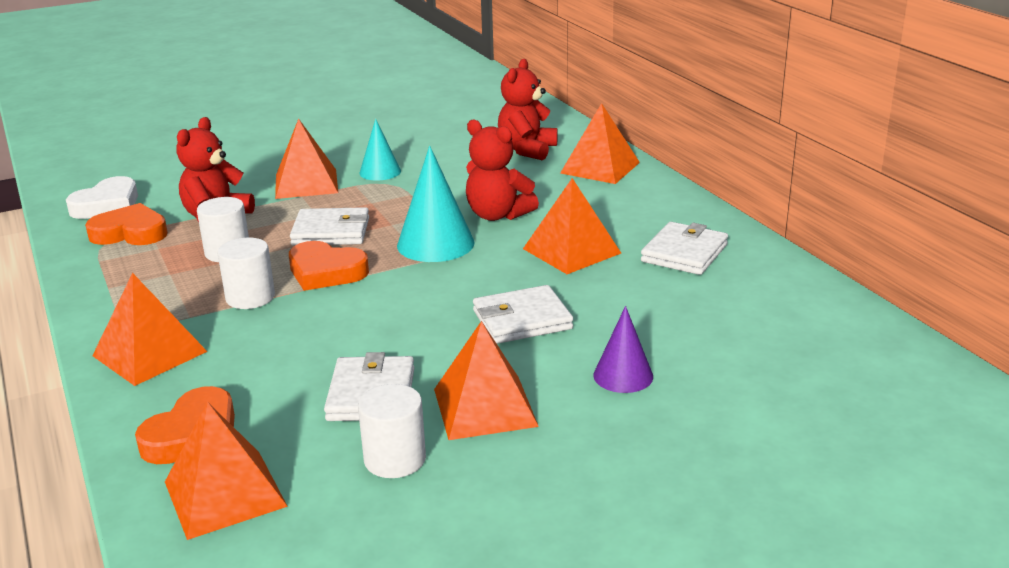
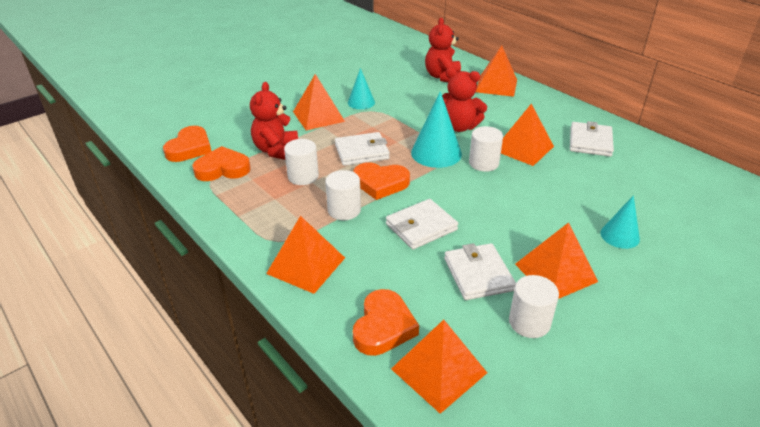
camera: 15 degrees left, 10 degrees up
white heart [66,176,138,219] -> orange heart [163,126,212,162]
white wallet [473,285,573,344] -> white wallet moved to [386,199,458,249]
purple cone [593,306,653,393] -> turquoise cone [601,195,640,249]
none -> white cylinder [469,126,503,172]

